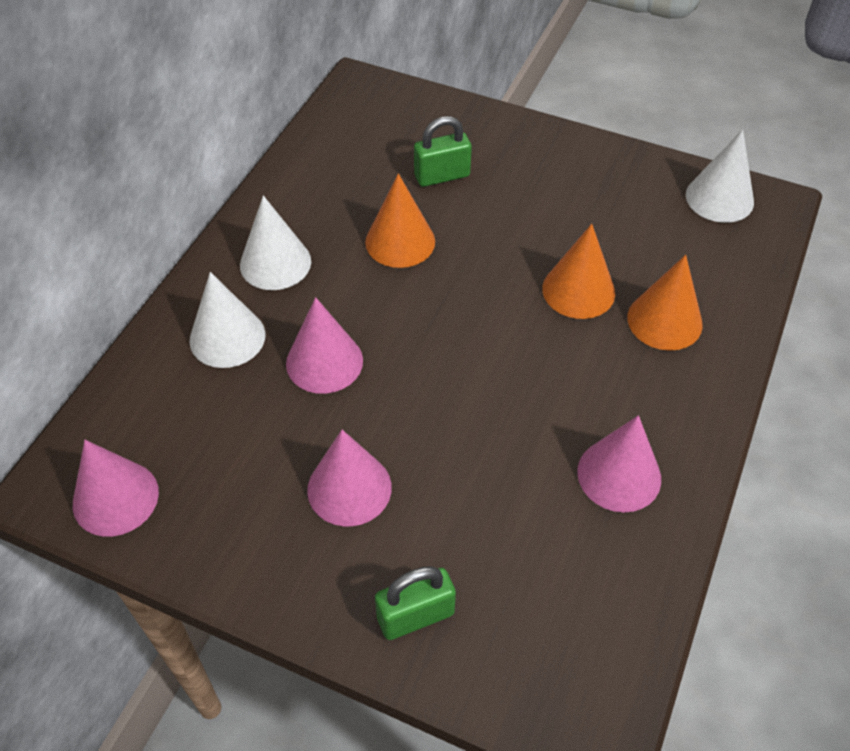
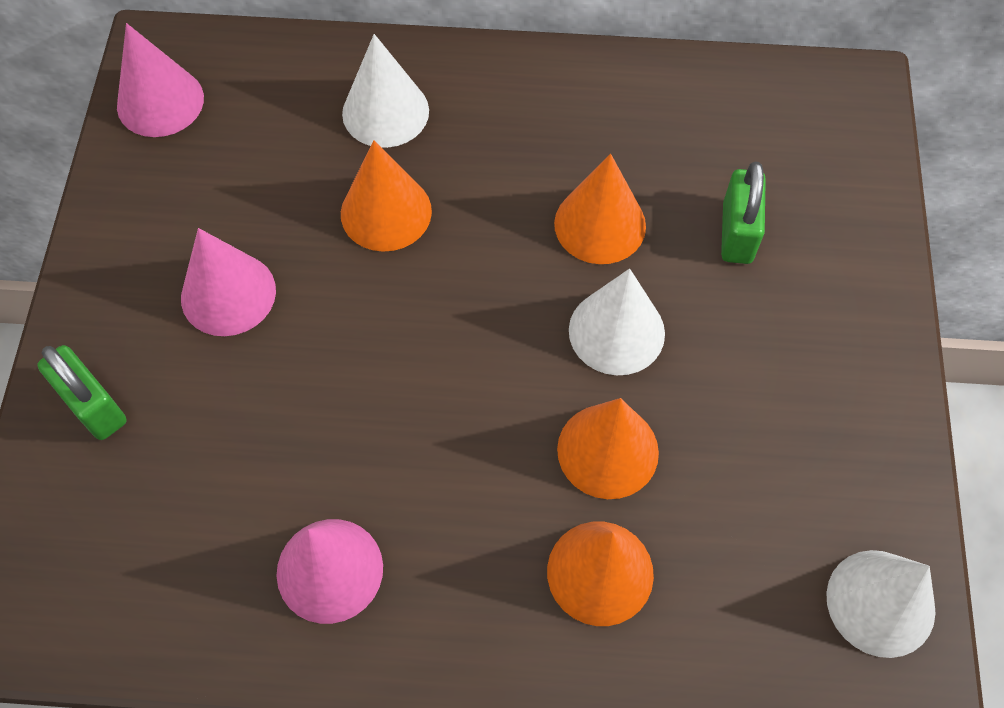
camera: 70 degrees right, 10 degrees up
white cone [240,195,311,290] -> white cone moved to [569,269,665,375]
pink cone [286,297,363,394] -> orange cone [341,141,432,252]
green padlock [414,116,472,187] -> green padlock turned 45 degrees clockwise [721,162,766,264]

